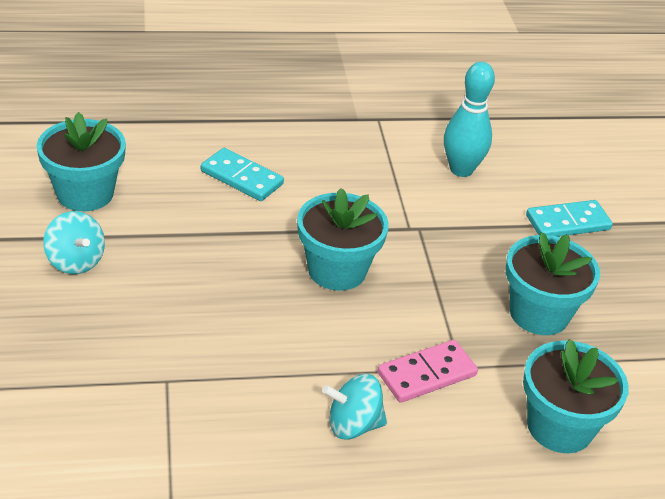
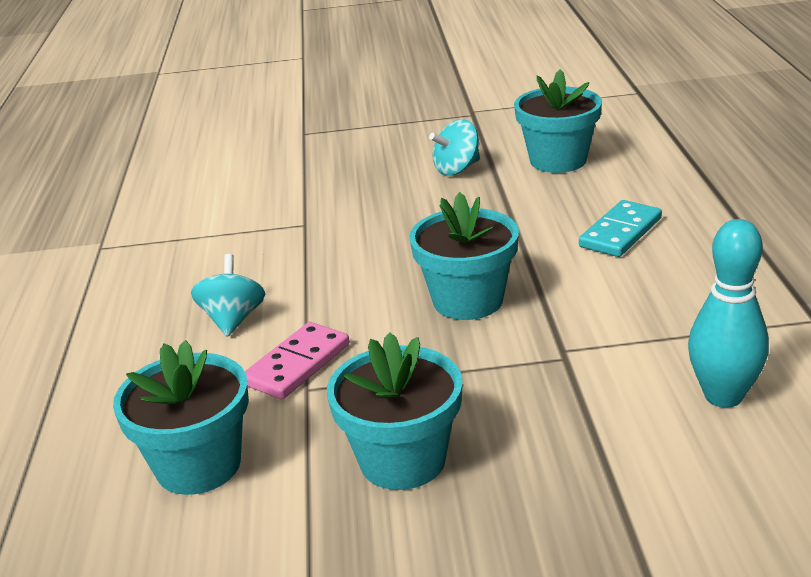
camera: 100 degrees right, 10 degrees down
pink domino [378,340,478,403] -> pink domino turned 60 degrees clockwise [245,322,349,399]
turquoise domino [526,200,613,237] -> none

